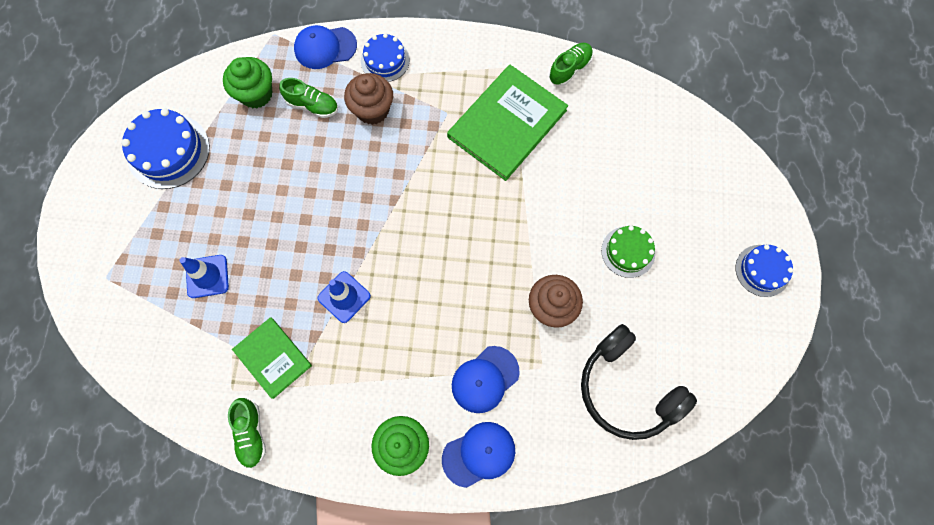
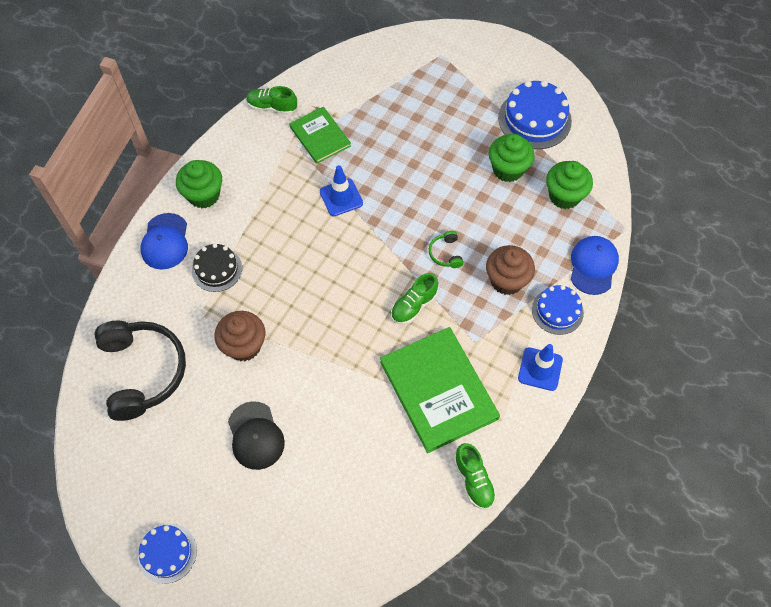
camera: 115 degrees right, 10 degrees down
blue traffic cone [180,255,229,298] -> blue traffic cone moved to [518,344,563,391]
green book [232,317,312,399] -> green book turned 75 degrees clockwise [289,107,351,164]
green shoe [279,78,338,118] -> green shoe moved to [391,273,438,324]
blue cap [452,346,520,413] -> black cake [192,243,242,292]
black headphones [581,324,697,440] -> black headphones turned 90 degrees clockwise [94,321,186,421]
green cake [601,226,655,278] -> black cap [228,401,285,470]
none -> green headphones [429,231,463,268]
none -> green cupcake [489,134,535,182]

